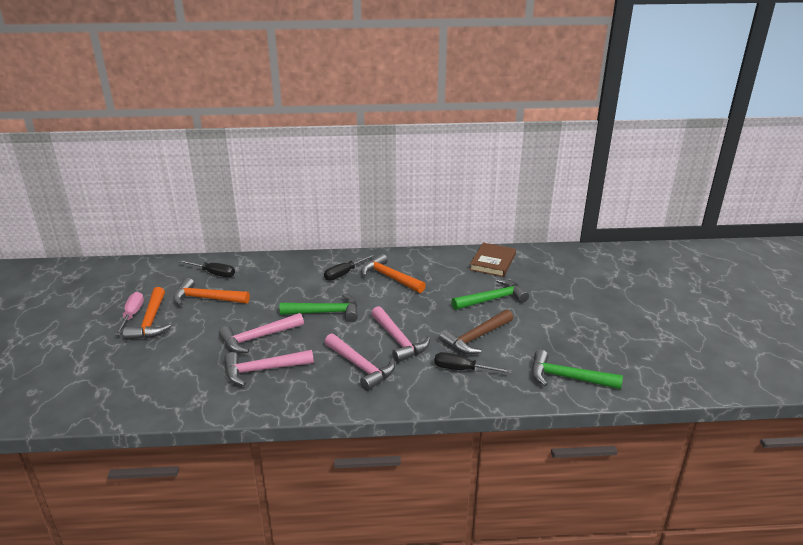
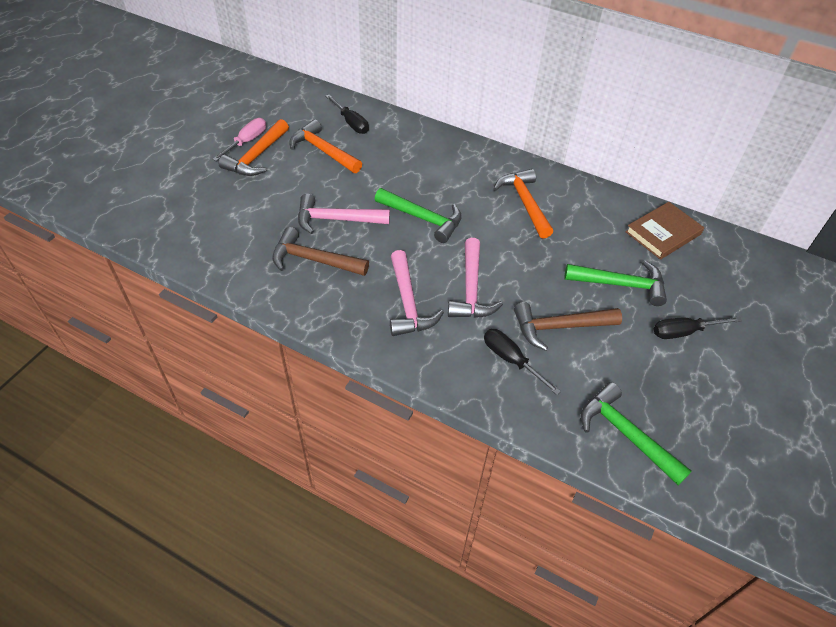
camera: 30 degrees right, 20 degrees up
pink hammer [224,350,314,386] -> brown hammer [272,227,369,276]
black screwdriver [324,254,375,281] -> black screwdriver moved to [654,317,742,339]

